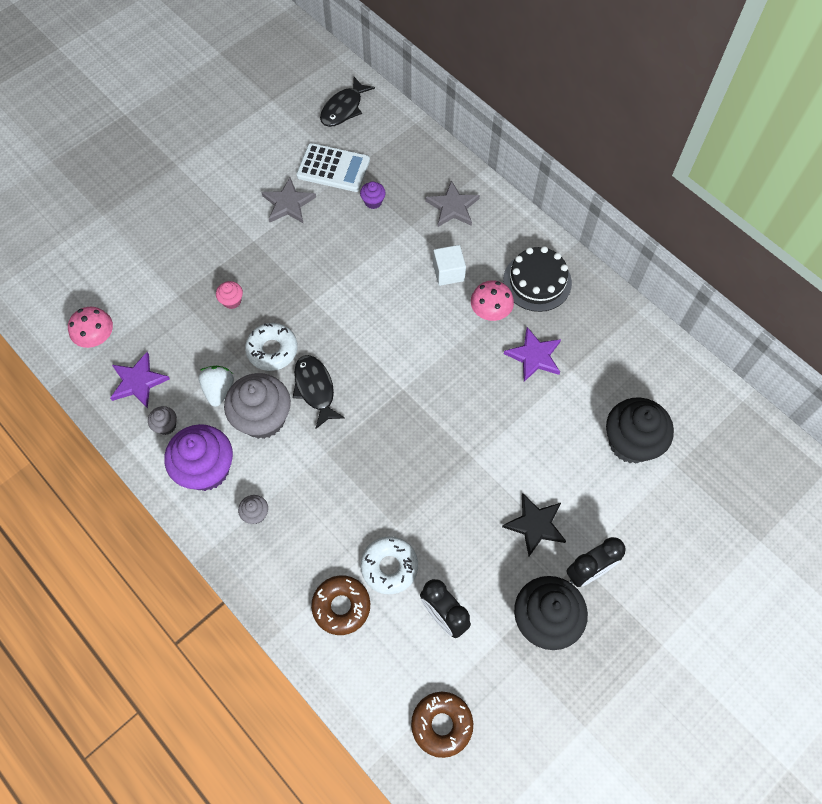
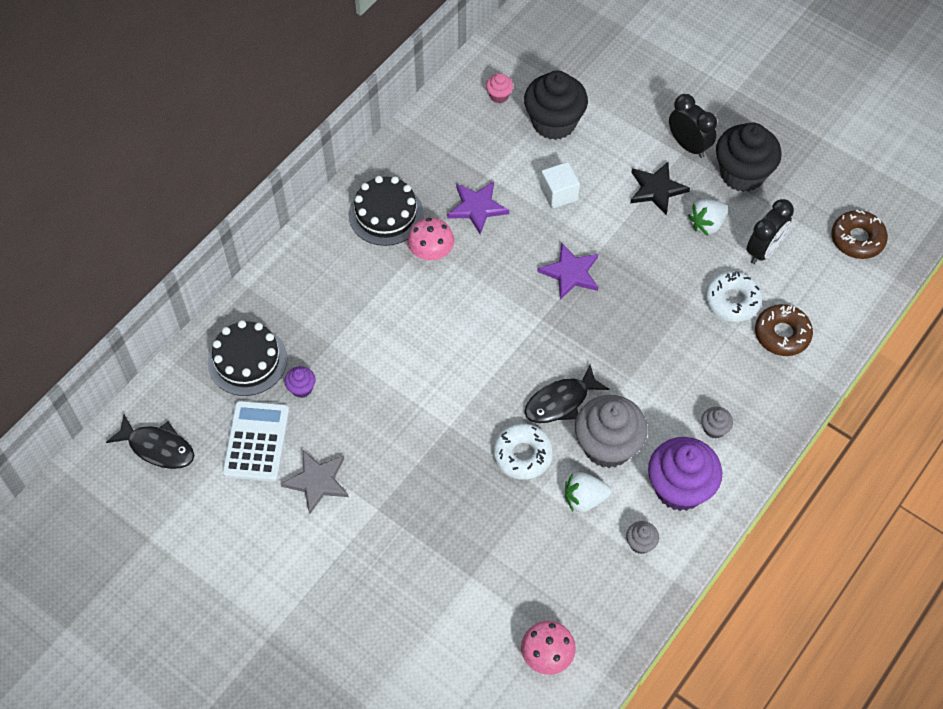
camera: 100 degrees left, 5 degrees down
purple star [110,352,170,408] -> purple star moved to [538,242,598,300]
pink cupcake [216,281,243,309] -> pink cupcake moved to [486,73,513,103]
grey star [425,180,480,227] -> none
white cube [433,245,466,286] -> white cube moved to [540,162,580,209]
none -> black cake [208,320,287,396]
none -> white strawberry [688,199,728,235]

